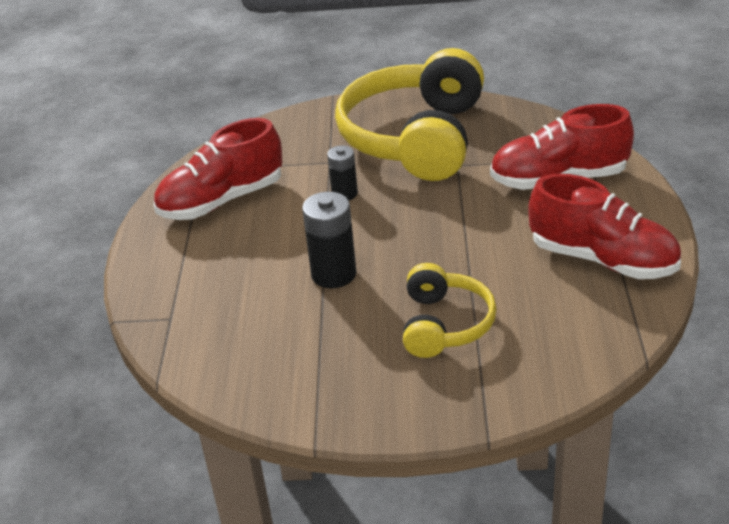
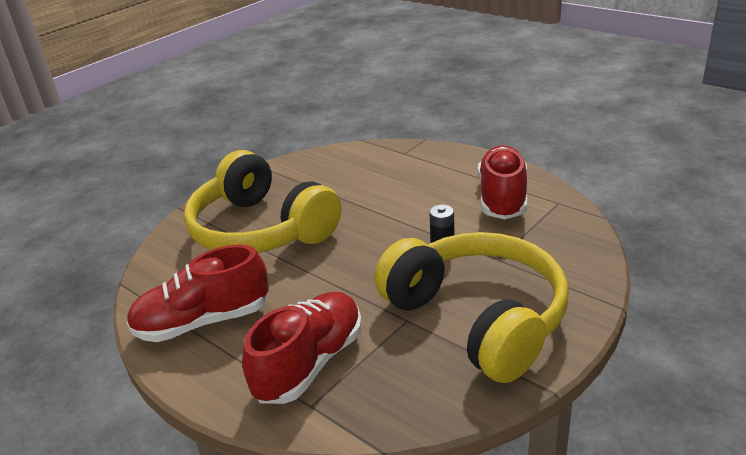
camera: 130 degrees right, 5 degrees down
black battery [302,192,356,288] -> none
yellow headphones [403,263,497,358] -> yellow headphones [184,150,341,253], size x1.91

